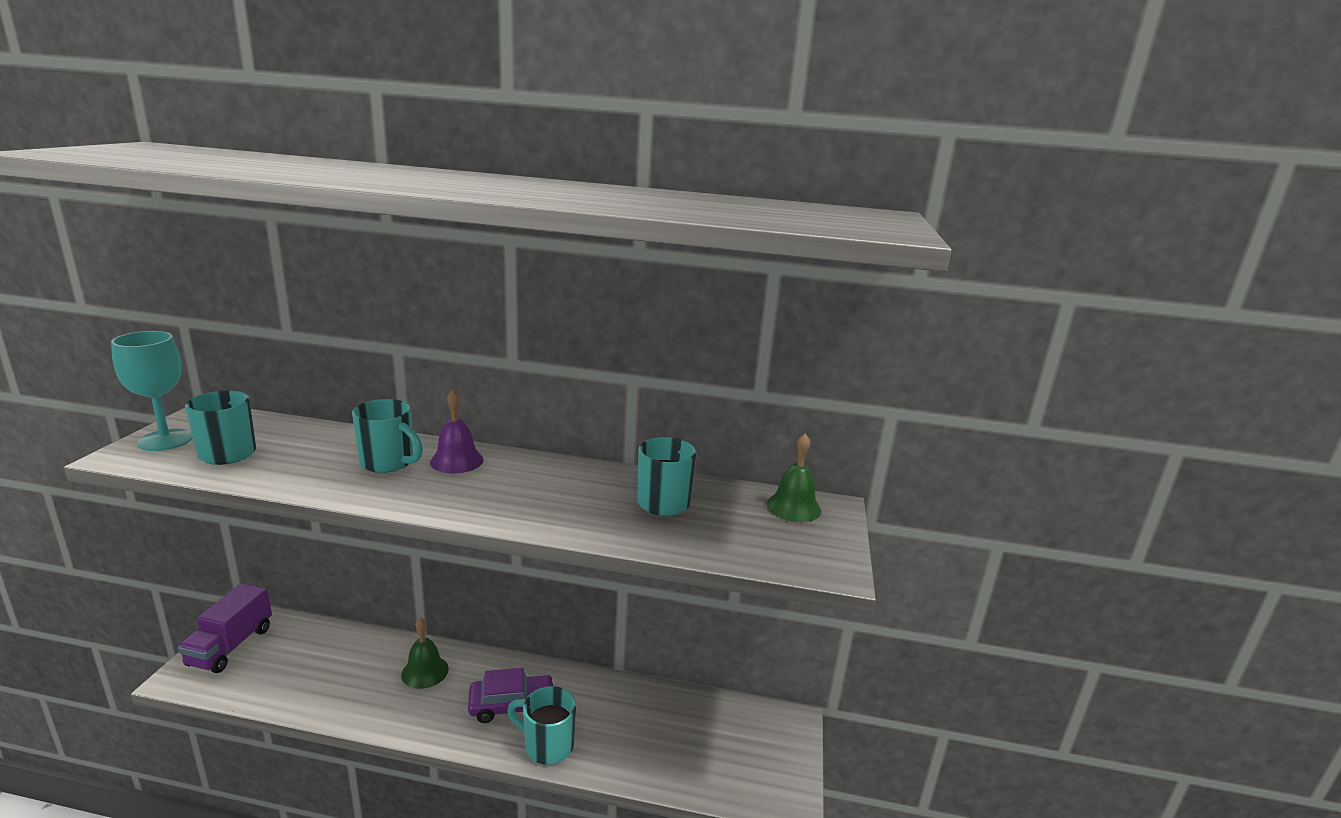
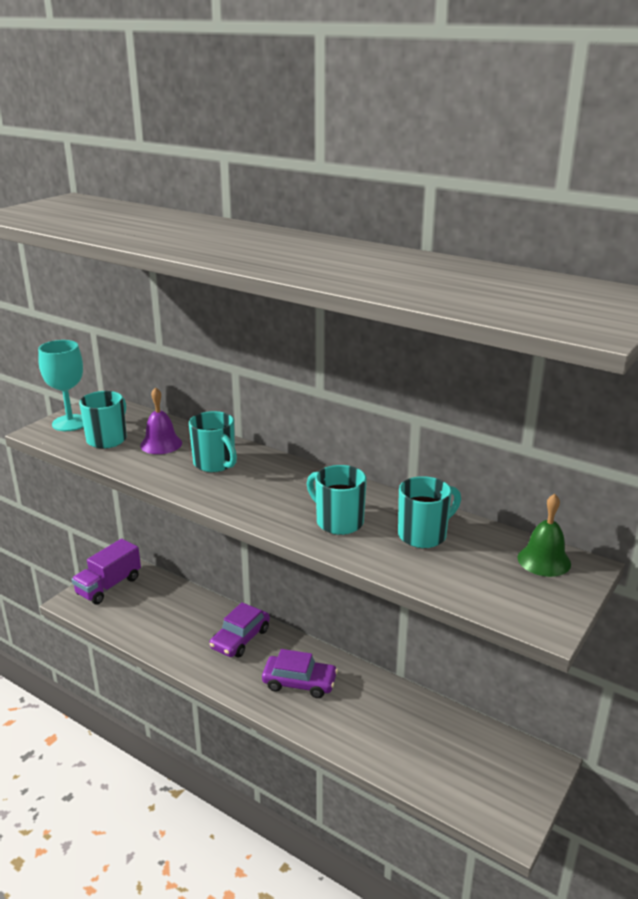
camera: 25 degrees right, 5 degrees up
green bell [401,617,449,689] -> purple car [209,602,270,657]
purple bell [430,389,483,474] -> purple bell moved to [140,387,182,454]
turquoise mug [507,686,576,765] -> turquoise mug moved to [307,465,367,535]

